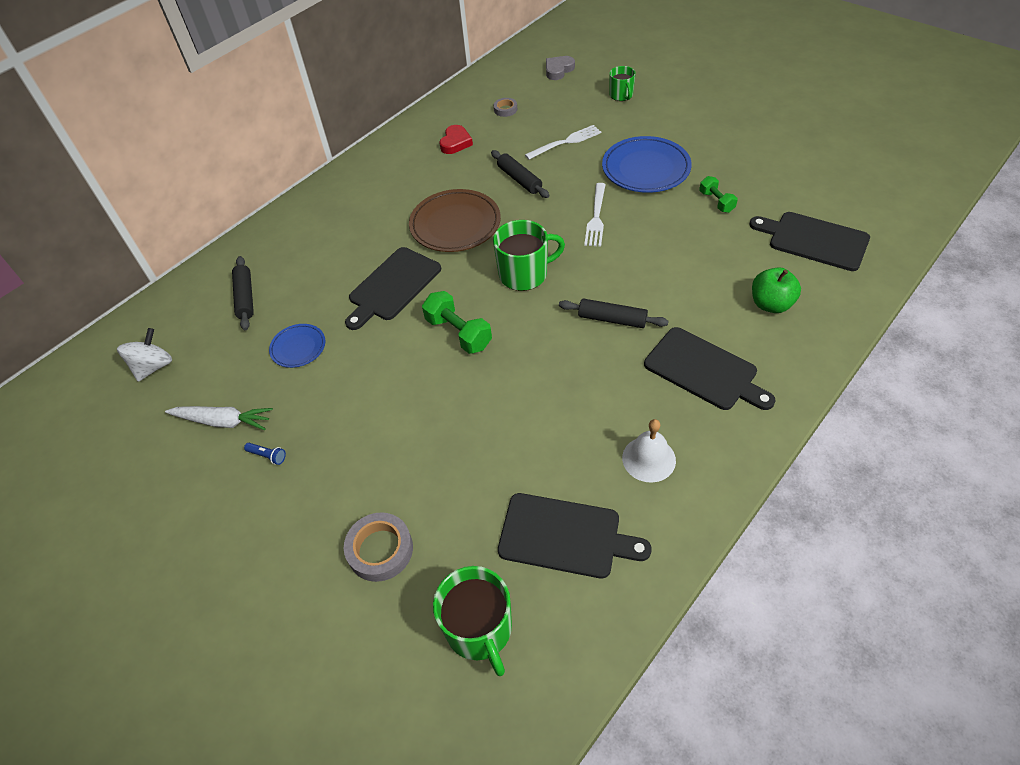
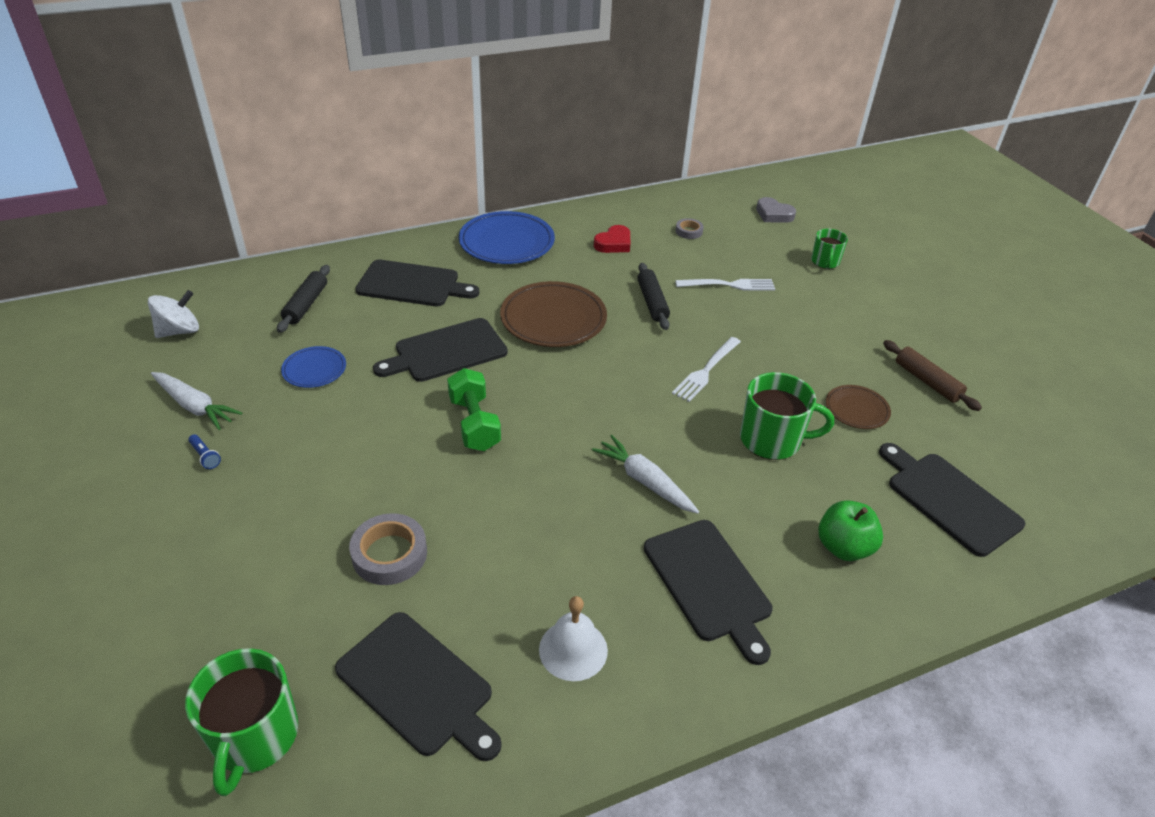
camera: 20 degrees right, 10 degrees down
grey tape [344,512,413,582] -> grey tape moved to [349,513,427,585]
green mug [493,220,565,291] -> green mug moved to [740,372,834,460]
grey heart [546,56,575,80] -> grey heart turned 120 degrees counterclockwise [756,197,796,223]
black rolling pin [559,299,668,328] -> white carrot [592,435,699,514]
blue plate [602,136,692,193] -> blue plate moved to [459,211,555,264]
green dumbbell [699,176,737,213] -> brown plate [826,385,891,429]
none -> black cutting board [355,259,479,306]
none -> brown rolling pin [883,340,982,411]

